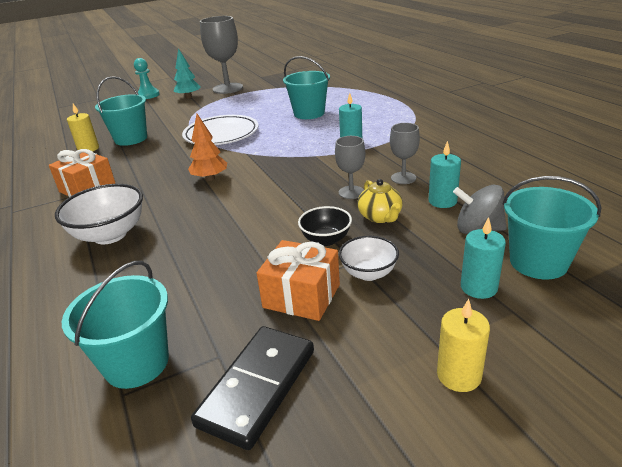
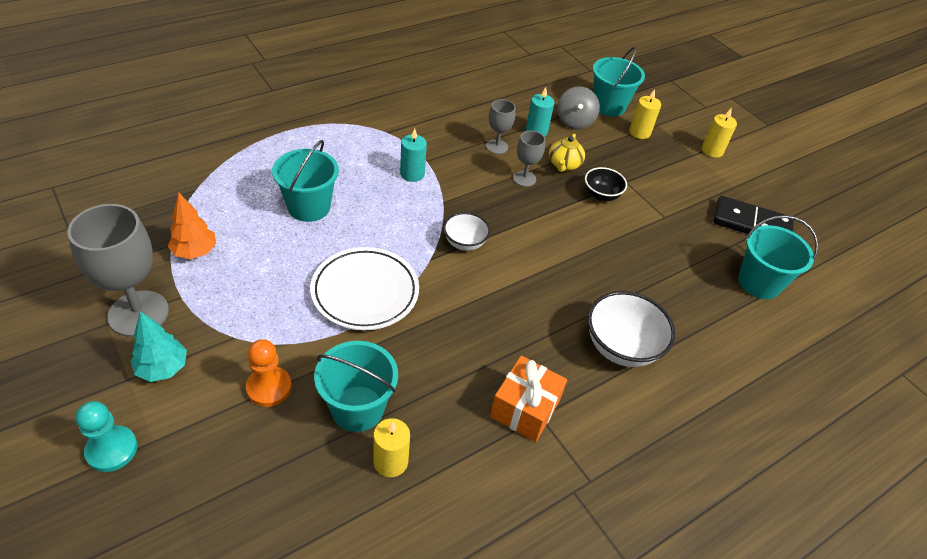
camera: 105 degrees left, 15 degrees up
orange tree [188,114,227,181] -> orange tree moved to [168,192,216,259]
orange gift [257,240,340,321] -> none
white bowl [339,236,399,281] -> white bowl moved to [443,212,490,251]
yellow teapot [357,179,403,223] -> yellow teapot turned 135 degrees clockwise [549,134,585,172]
turquoise candle [461,217,506,299] -> yellow candle [629,89,661,139]
none -> orange pawn [246,339,292,407]

